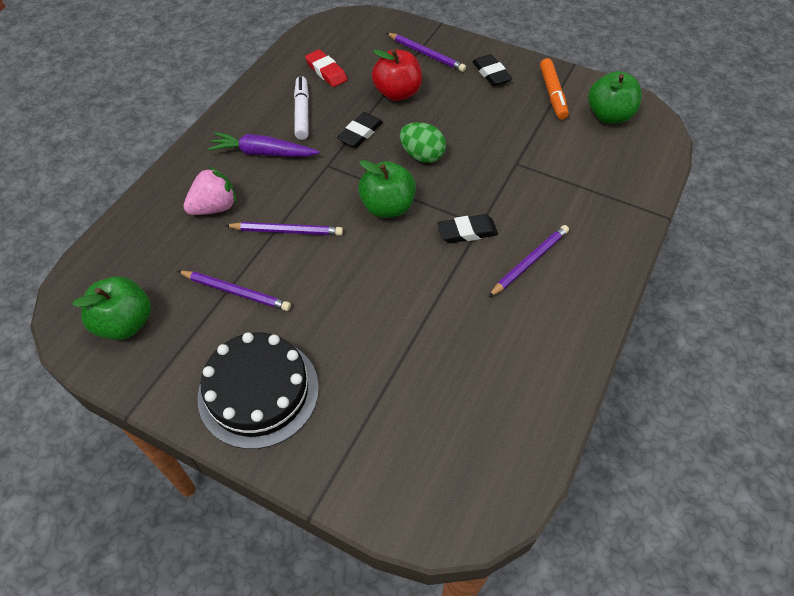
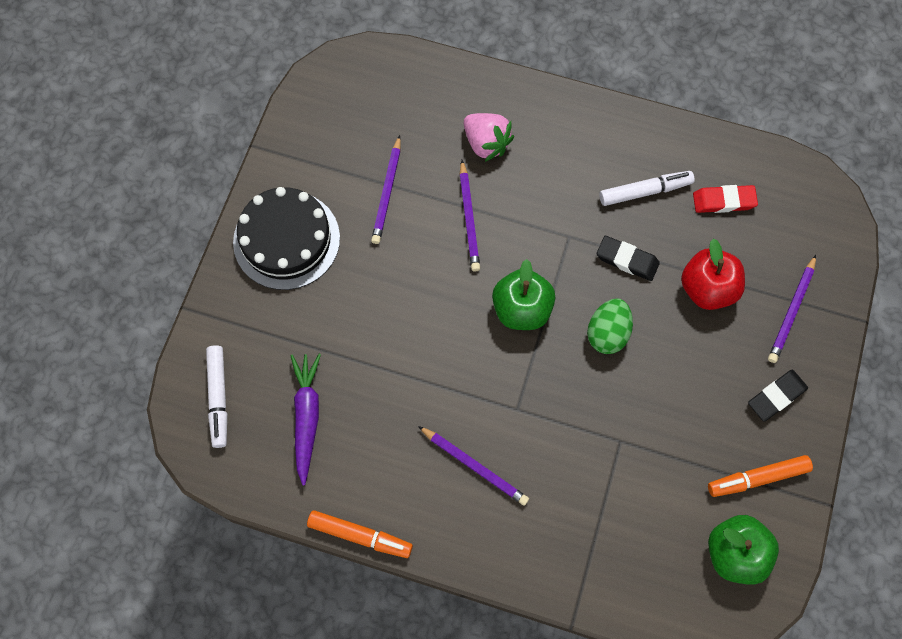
camera: 80 degrees right, 15 degrees up
green apple [72,276,151,340] -> none
purple carrot [208,132,319,157] -> purple carrot moved to [290,354,321,486]
red eraser [305,49,348,87] -> red eraser turned 45 degrees clockwise [693,185,758,213]
black eraser [437,214,498,243] -> none
none -> white marker [206,345,227,448]
none -> orange marker [307,510,413,558]

